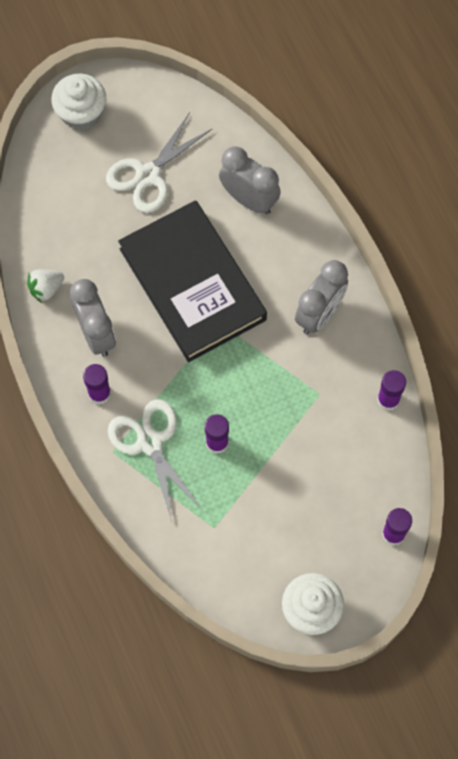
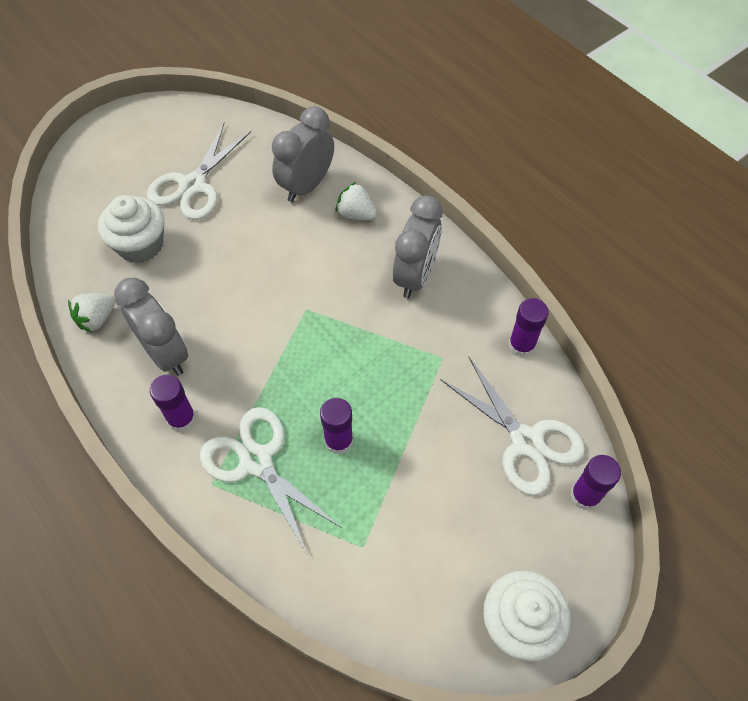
camera: 15 degrees left, 10 degrees down
white cupcake [51,74,106,130] -> white cupcake moved to [98,195,164,263]
black book [118,200,267,362] -> none
grey clock [219,146,281,214] -> grey clock turned 75 degrees counterclockwise [272,106,334,202]
none -> white strawberry [336,182,377,221]
none -> white scissors [440,357,585,495]

